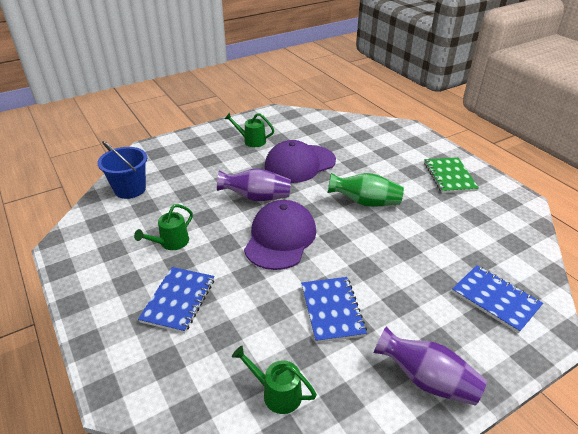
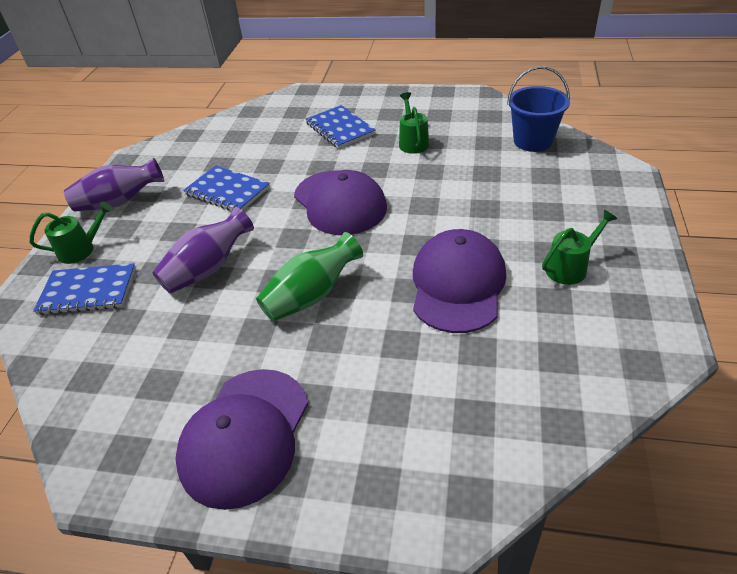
camera: 135 degrees right, 5 degrees up
purple vase [217,169,291,201] -> purple vase moved to [152,207,254,293]
green watering can [232,346,317,414] -> green watering can moved to [30,202,113,264]
green notebook [424,157,479,193] -> purple cap [175,369,308,510]

